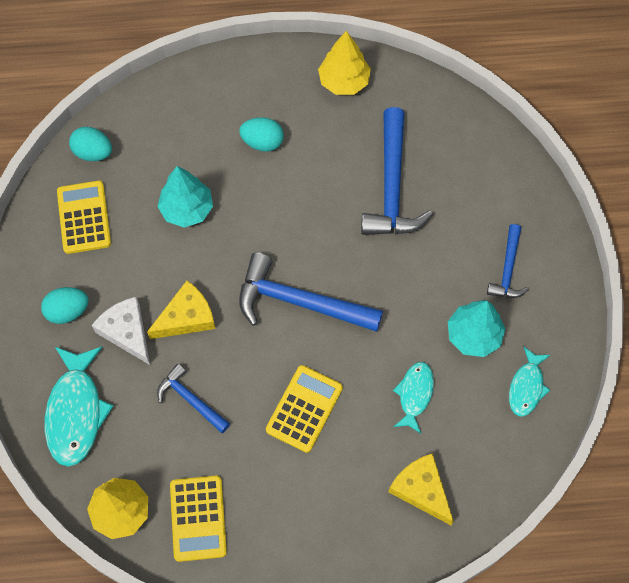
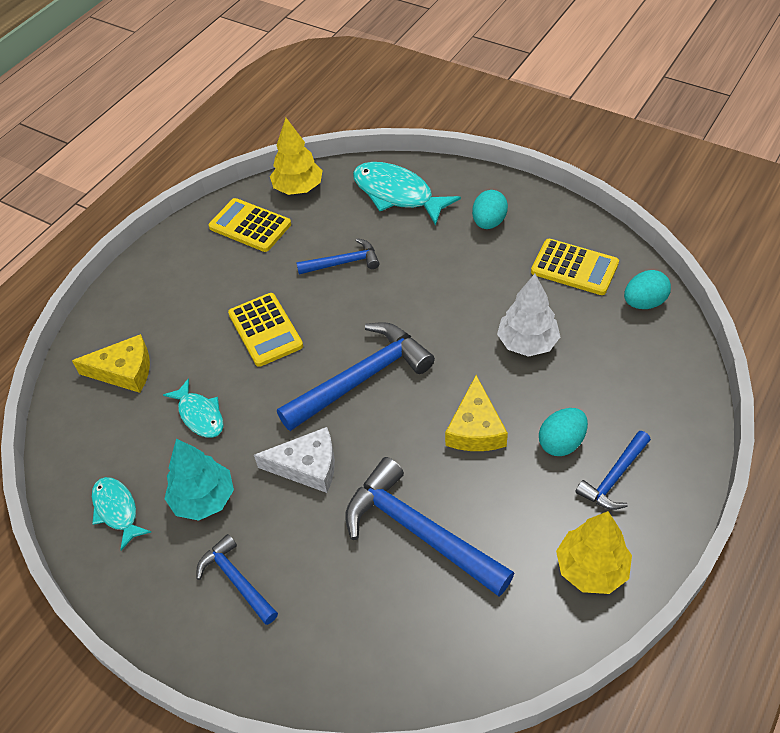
camera: 130 degrees right, 15 degrees down
white cheese [91,297,150,365] -> white cheese moved to [254,427,335,493]
yellow cheese [147,281,215,339] -> yellow cheese moved to [445,375,508,451]
turquoise tree [157,166,213,228] -> white tree [497,274,560,357]
none -> blue hammer [575,431,651,510]

